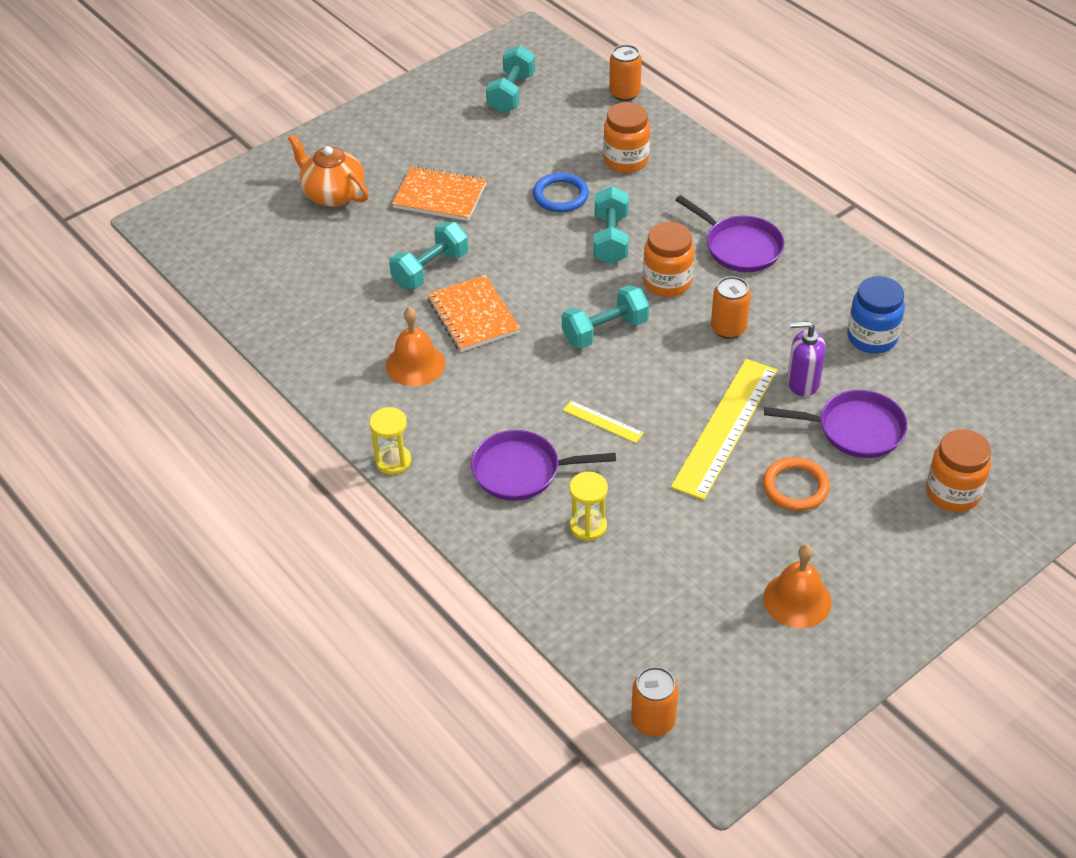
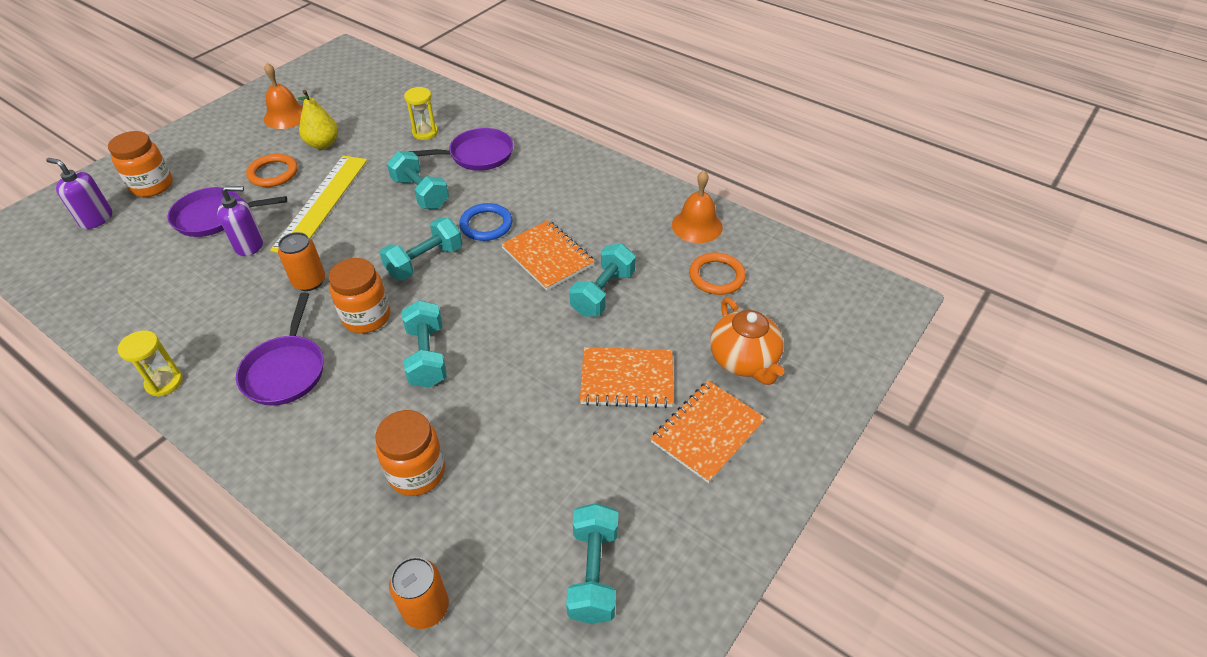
camera: 165 degrees right, 0 degrees up
orange teapot [288,134,369,207] -> orange teapot turned 45 degrees clockwise [710,298,784,385]
yellow hourglass [370,407,411,475] -> yellow hourglass moved to [118,330,183,397]
orange bell [386,307,445,386] -> orange bell moved to [672,170,723,243]
blue ring [533,172,589,212] -> blue ring moved to [459,203,512,241]
yellow ruler [563,401,643,443] -> turquoise dumbbell [387,151,449,209]
orange can [631,667,678,736] -> none
purple pan [676,195,784,272] -> purple pan turned 120 degrees counterclockwise [236,293,324,406]
blue jar [847,276,905,354] -> none
none -> purple soap dispenser [46,158,112,229]
none -> yellow pear [297,90,338,149]
none -> orange notebook [650,381,766,483]
none -> orange ring [689,253,746,295]

